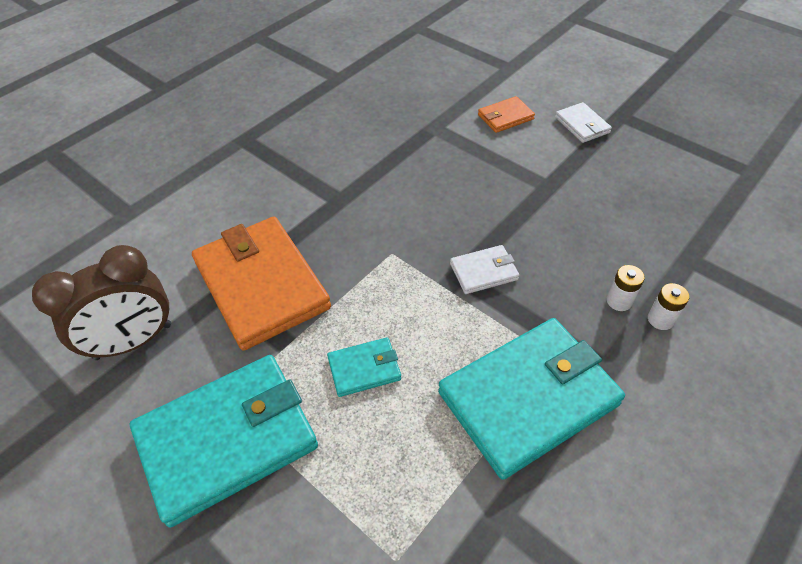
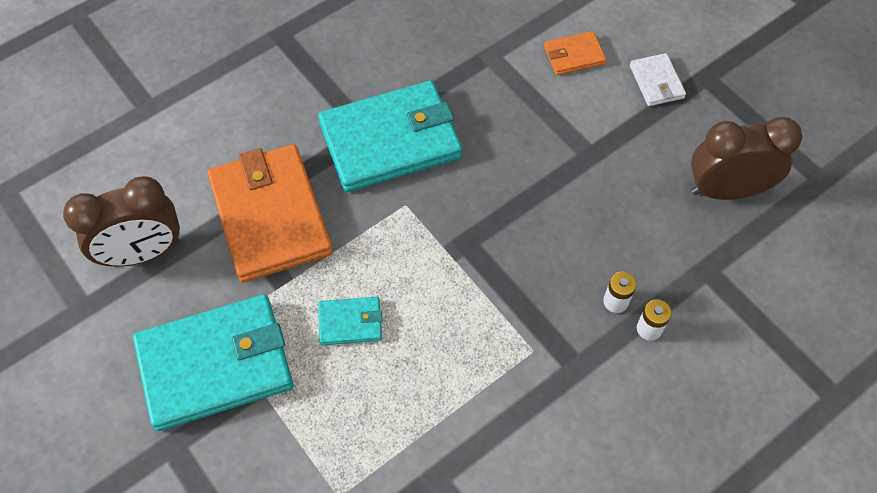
camera: 10 degrees right, 10 degrees up
turquoise wallet [438,318,625,480] -> turquoise wallet moved to [318,81,462,192]
white wallet [450,245,519,294] -> none
none -> brown clock [691,117,802,200]

